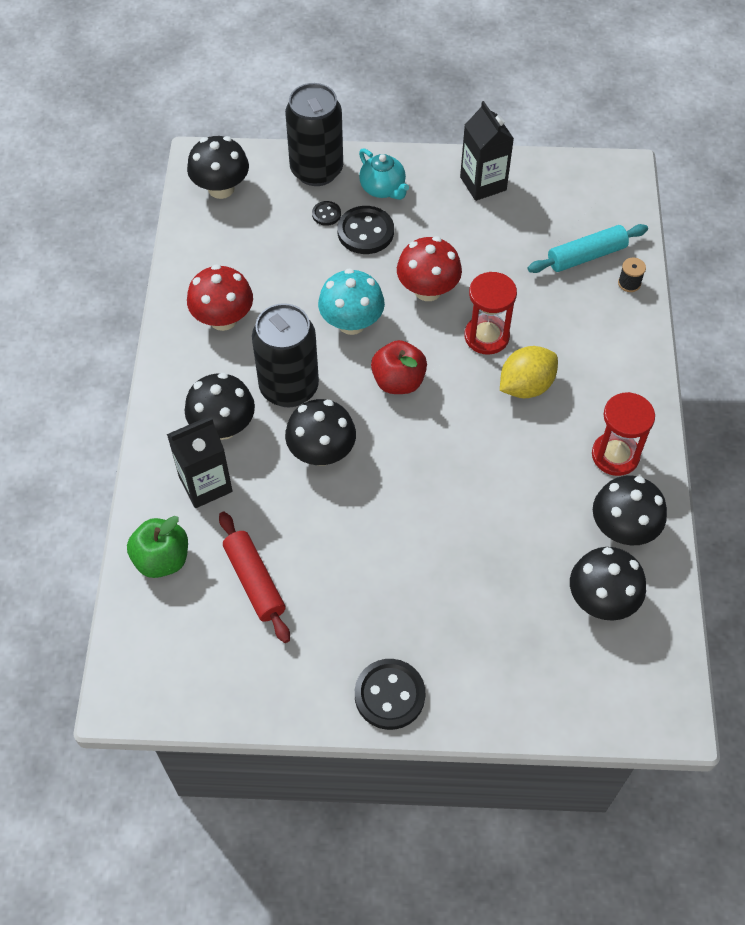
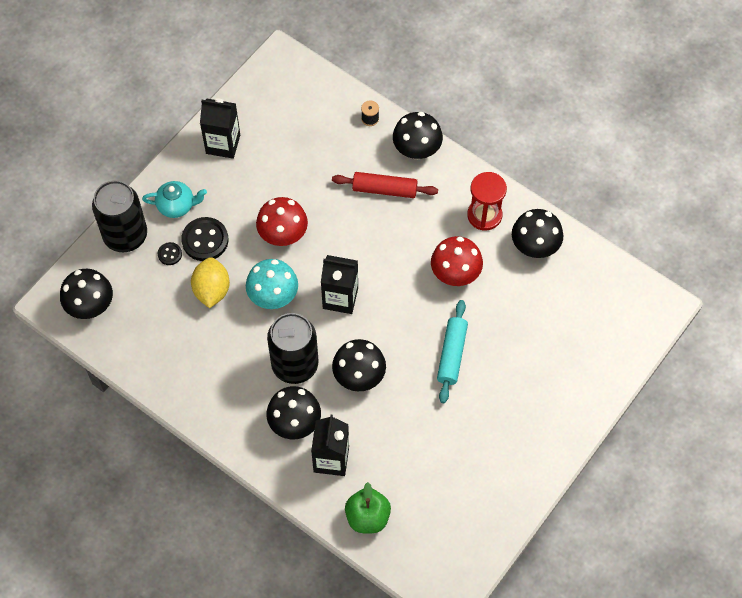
camera: 55 degrees left, 5 degrees up
red mushroom [187,264,253,331] -> red mushroom moved to [431,236,483,286]
red rolling pin [219,512,290,643] -> red rolling pin moved to [332,172,438,198]
black button [355,659,425,730] -> none
red apple [371,340,427,394] -> black carton [321,255,358,314]
red hourglass [465,272,517,355] -> none
yellow lemon [500,346,558,398] -> yellow lemon moved to [191,257,230,308]
turquoise rolling pin [528,224,648,273] -> turquoise rolling pin moved to [437,300,468,403]
black mushroom [570,547,646,621] -> black mushroom moved to [393,112,443,159]

